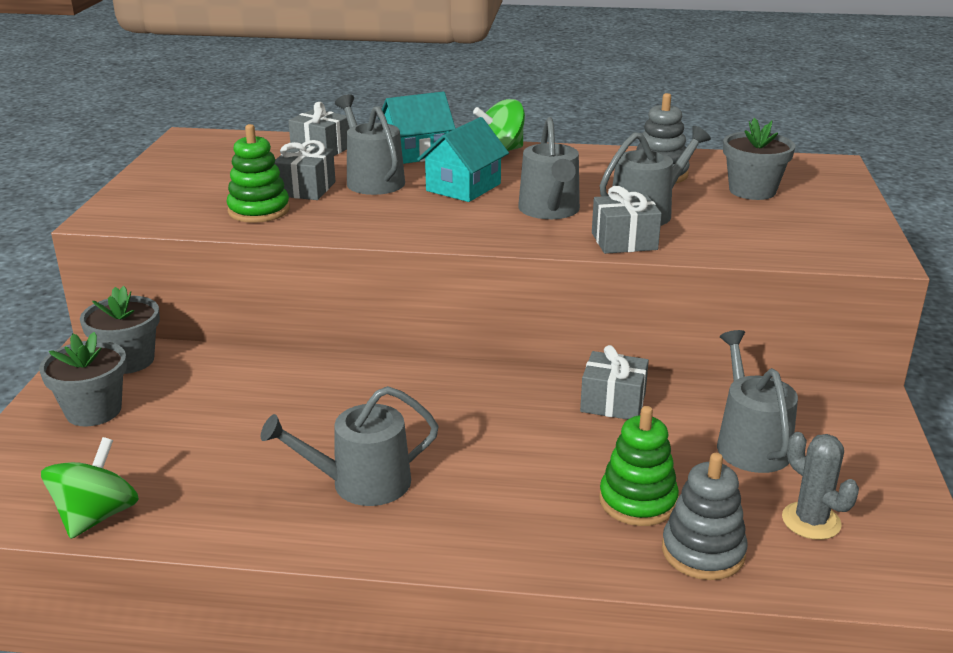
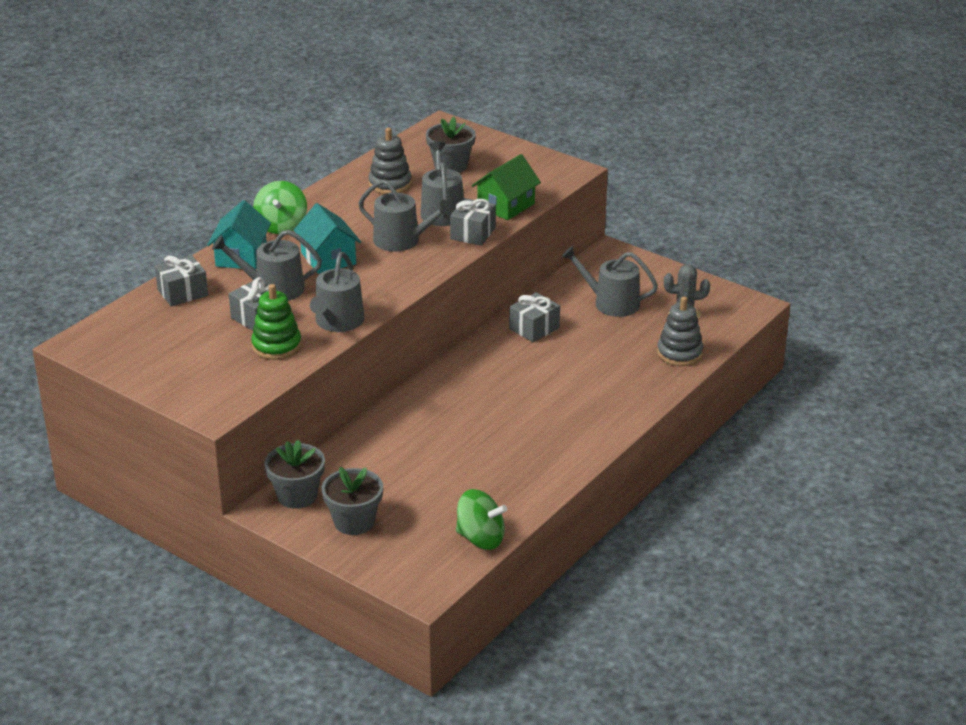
camera: 60 degrees left, 5 degrees up
green spinning top [41,437,139,539] -> green spinning top turned 150 degrees clockwise [456,489,507,550]
grey watering can [261,386,439,506] -> grey watering can moved to [310,252,365,332]
green stacking toy [599,406,679,526] -> none
none -> green house [472,154,541,220]

